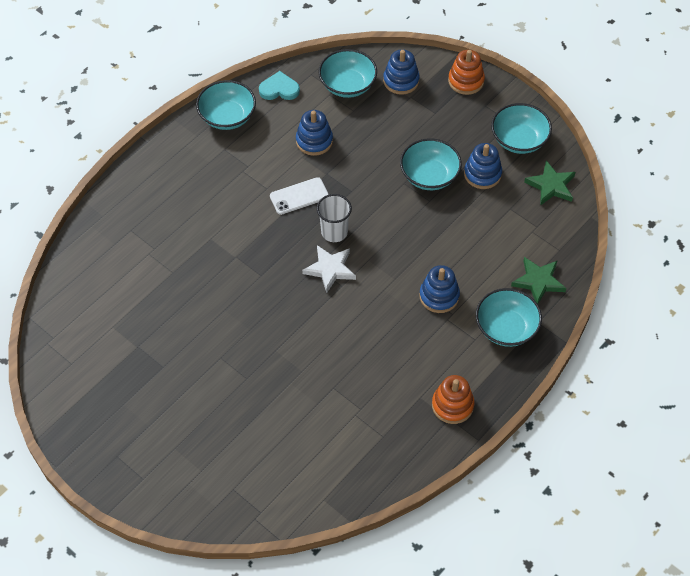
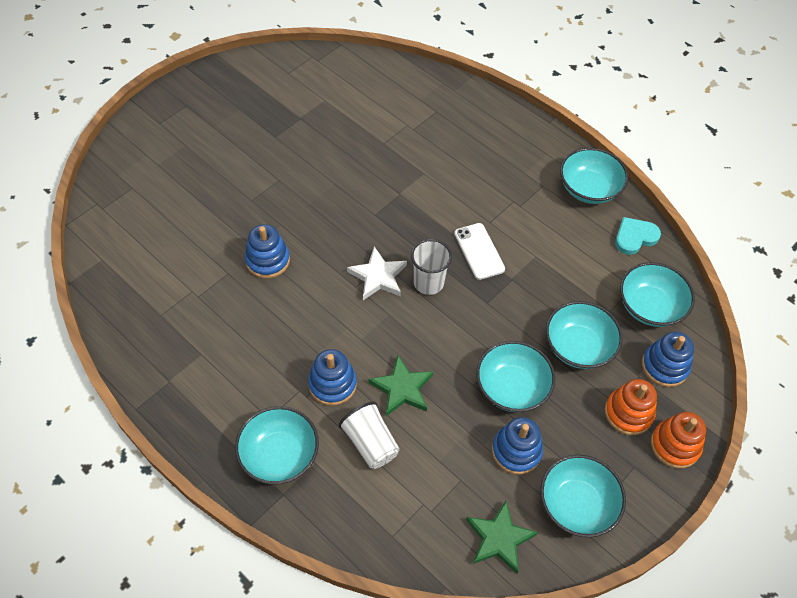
camera: 90 degrees right, 0 degrees up
turquoise heart [259,71,300,100] -> turquoise heart turned 120 degrees counterclockwise [615,217,661,255]
blue stacking toy [296,110,333,156] -> blue stacking toy moved to [245,224,290,278]
orange stacking toy [432,375,474,424] -> orange stacking toy moved to [605,379,657,435]
green star [511,257,566,304] -> green star moved to [369,355,433,416]
none -> white cup [339,402,400,469]
none -> turquoise bowl [546,301,623,369]

